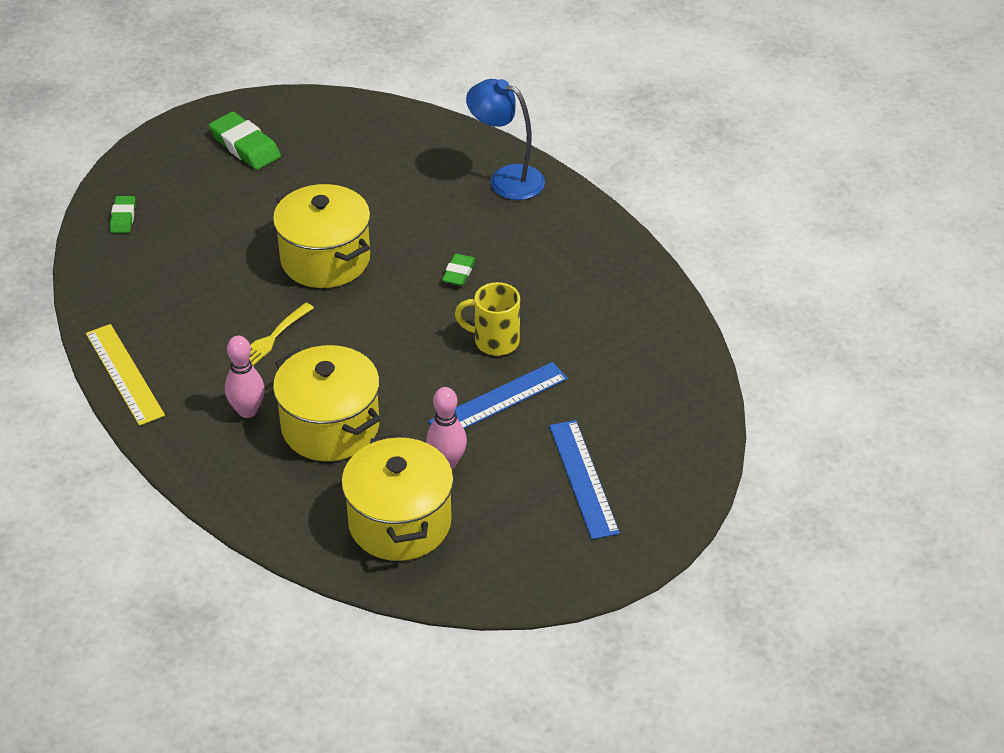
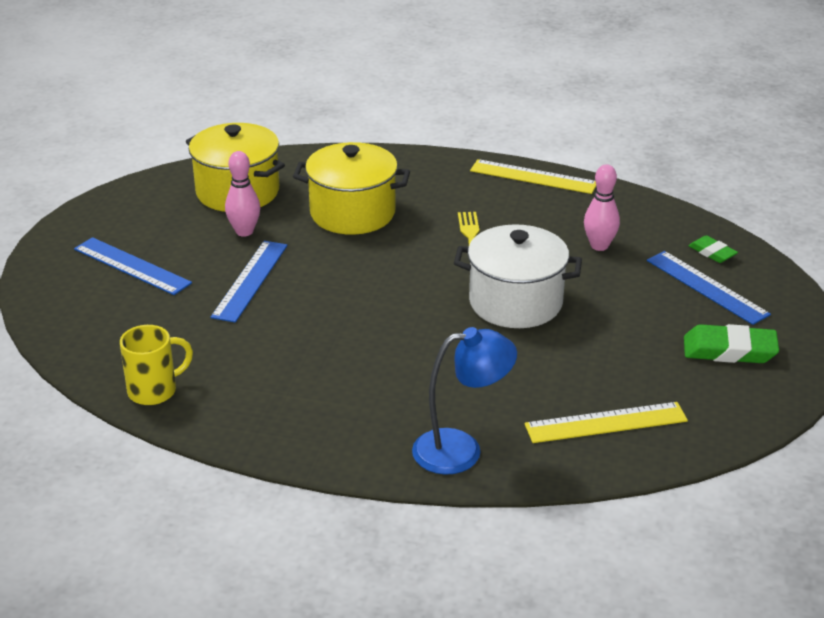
camera: 140 degrees right, 10 degrees down
pink bowling pin [225,336,265,418] -> pink bowling pin moved to [584,164,620,251]
yellow pot [273,184,370,288] -> white pot [454,224,582,328]
green eraser [442,254,476,286] -> none
yellow mug [455,282,520,356] -> yellow mug moved to [120,325,193,405]
none -> yellow ruler [525,402,688,443]
none -> blue ruler [647,251,771,325]

